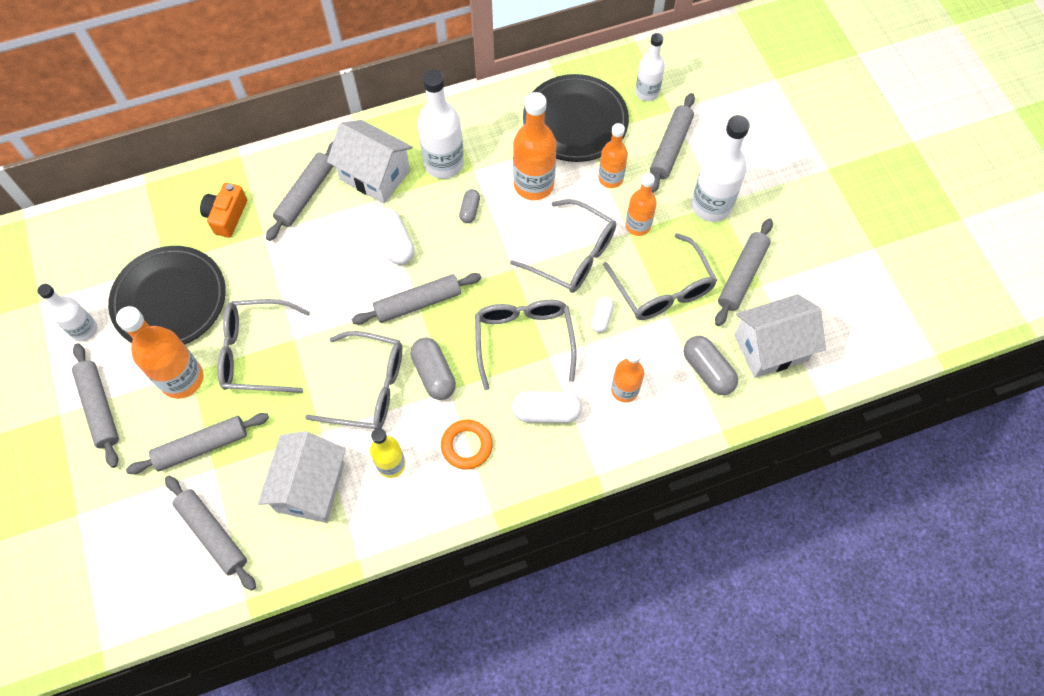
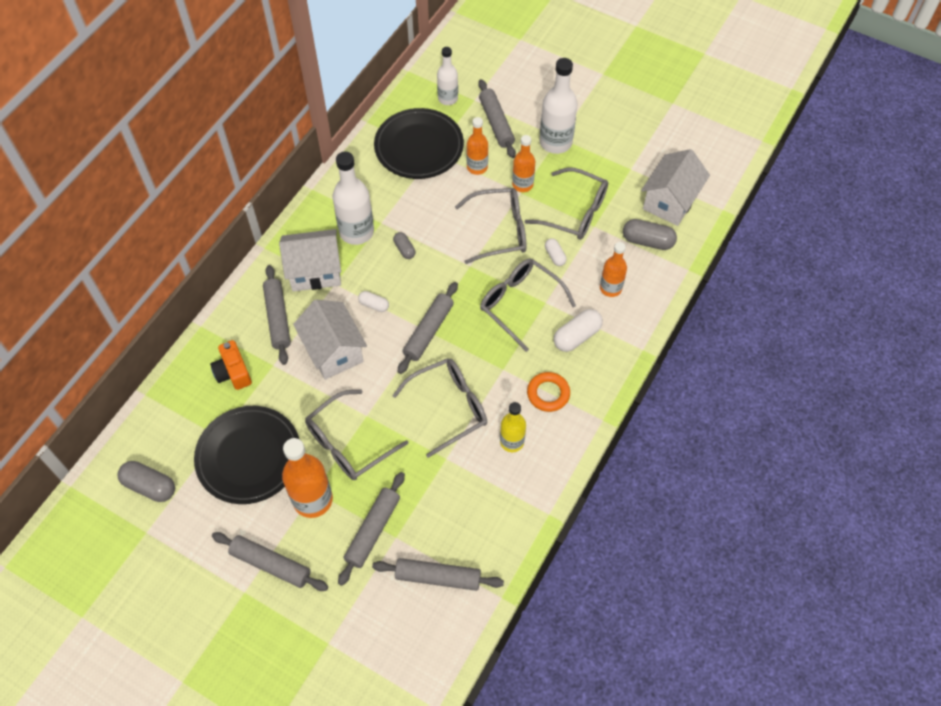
camera: 40 degrees left, 5 degrees down
white bottle [37,284,97,342] -> none
white house [258,431,346,523] -> white house moved to [293,299,367,380]
white capsule [372,208,414,265] -> white capsule [358,291,389,312], size x0.59
grey capsule [411,337,456,400] -> grey capsule moved to [117,461,175,502]
orange bottle [513,92,556,200] -> none
grey rolling pin [715,218,773,326] -> none

